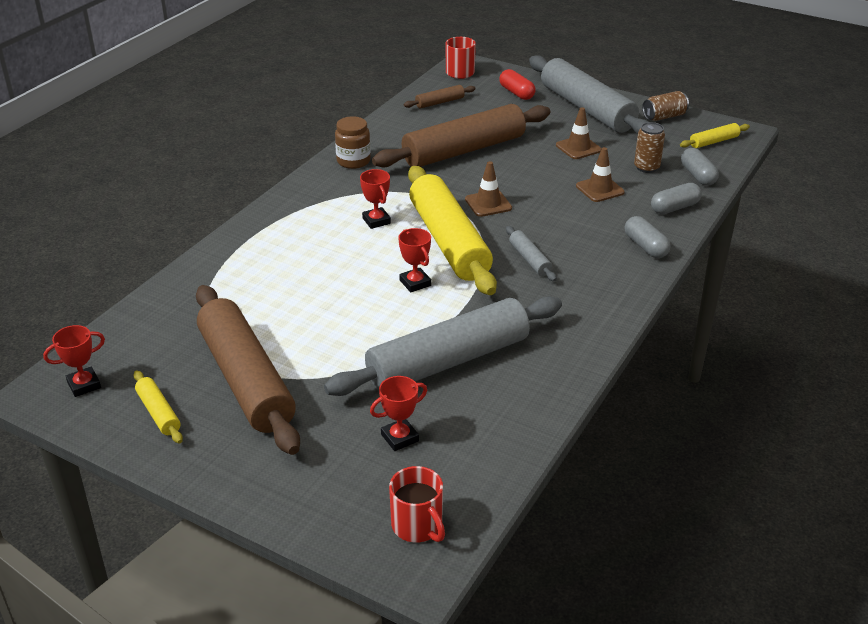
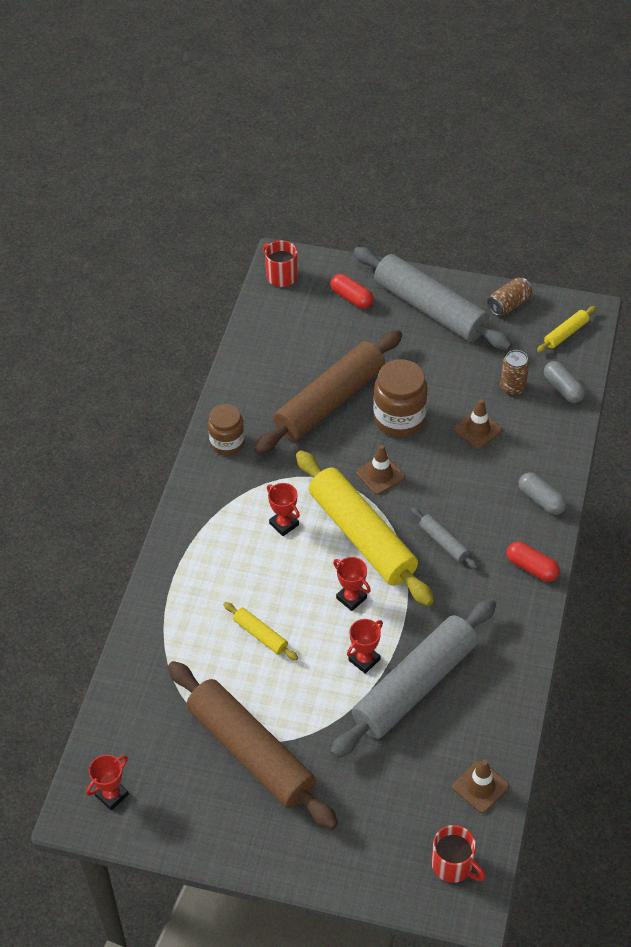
camera: 15 degrees left, 15 degrees up
yellow rolling pin [133,370,183,444] -> yellow rolling pin moved to [223,602,298,661]
red trophy [370,376,427,451] -> red trophy moved to [347,619,383,674]
brown rolling pin [404,85,476,108] -> none
brown traffic cone [556,107,602,159] -> brown traffic cone moved to [453,760,509,813]
grey capsule [651,183,702,214] -> none
none -> brown jar [373,359,428,437]
none -> red capsule [506,542,560,582]

